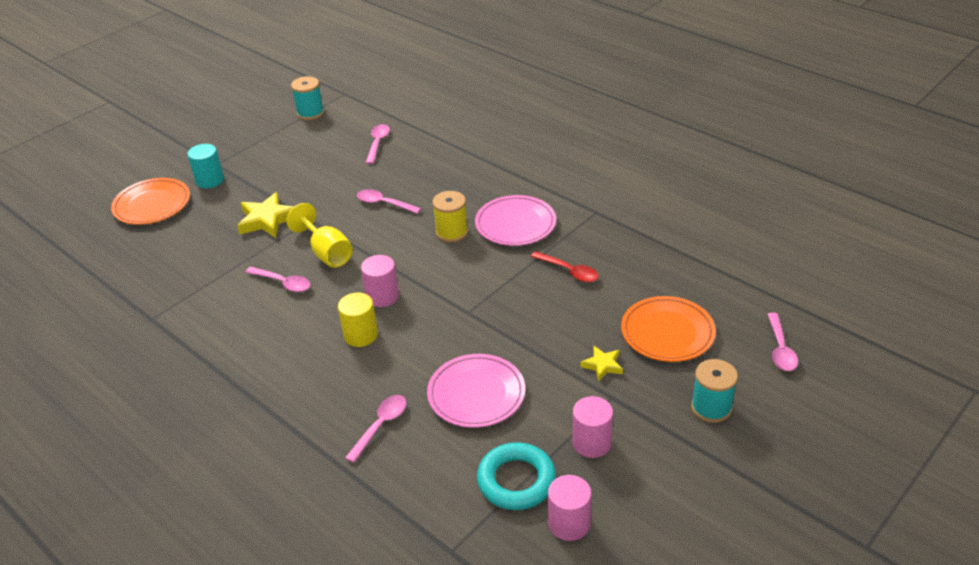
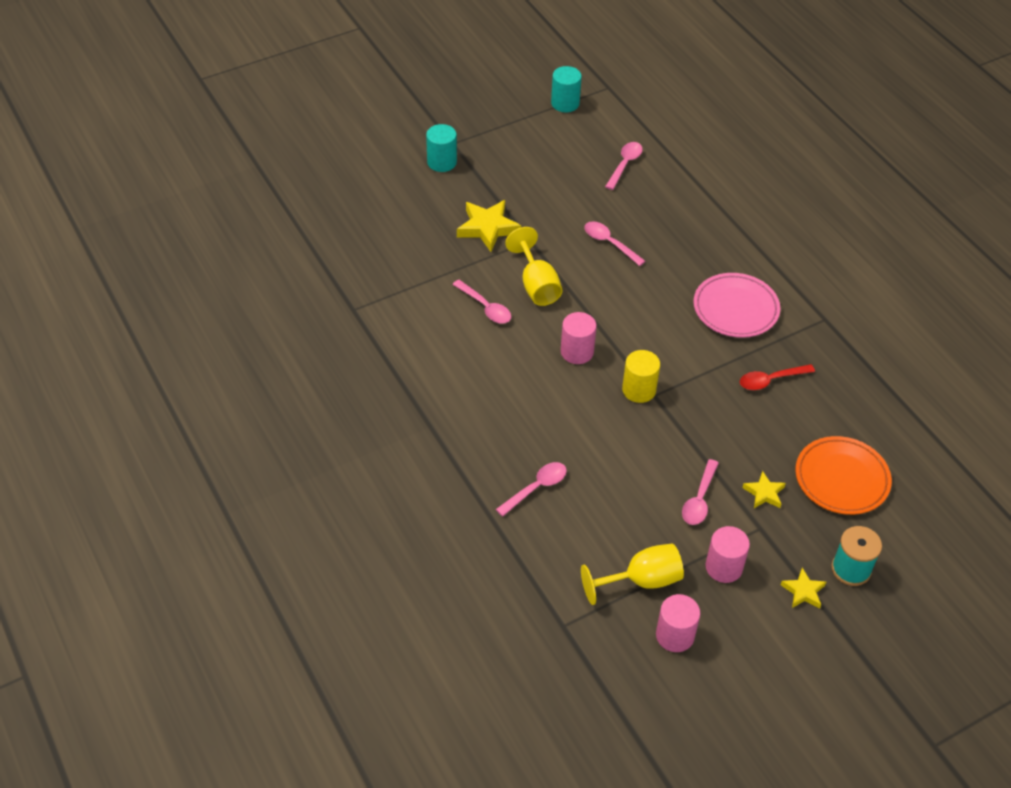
camera: 15 degrees right, 10 degrees up
orange plate [111,178,190,225] -> none
turquoise spool [291,76,324,120] -> turquoise cylinder [551,66,582,112]
yellow cylinder [338,293,378,347] -> yellow cylinder moved to [622,350,660,403]
pink plate [427,354,525,428] -> none
yellow spool [432,191,468,242] -> none
turquoise ring [477,442,556,510] -> yellow goblet [581,544,684,605]
red spoon [531,251,599,282] -> red spoon turned 105 degrees clockwise [740,364,815,390]
pink spoon [767,313,798,371] -> pink spoon moved to [682,459,719,525]
none -> yellow star [781,568,826,609]

